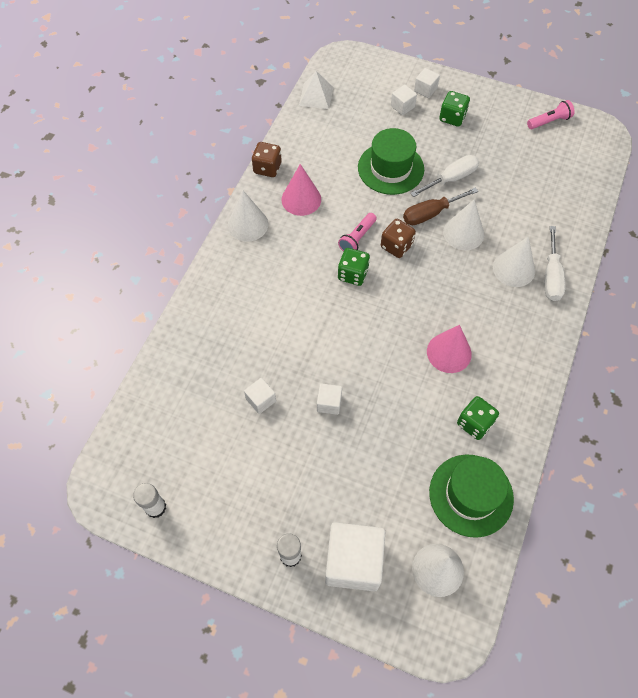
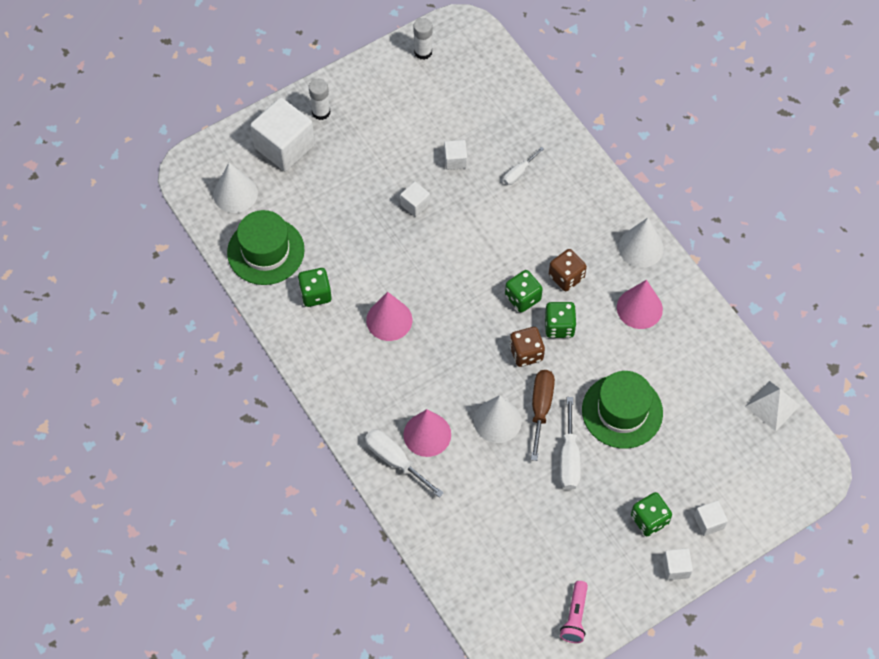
camera: 125 degrees right, 0 degrees up
brown dice [252,142,282,177] -> brown dice moved to [549,249,587,291]
pink flashlight [338,213,377,252] -> green dice [544,302,577,338]
white cube [391,85,417,115] -> white cube moved to [663,548,693,580]
white cone [493,236,535,287] -> pink cone [403,409,451,457]
none -> white screwdriver [503,147,544,185]

